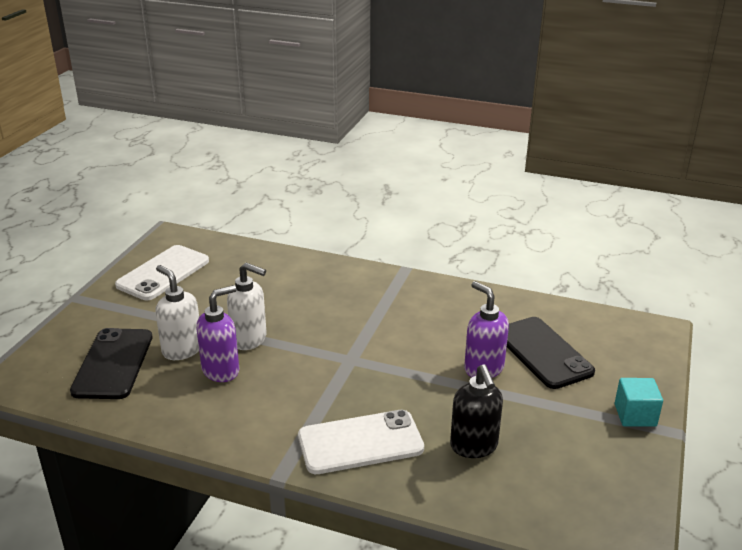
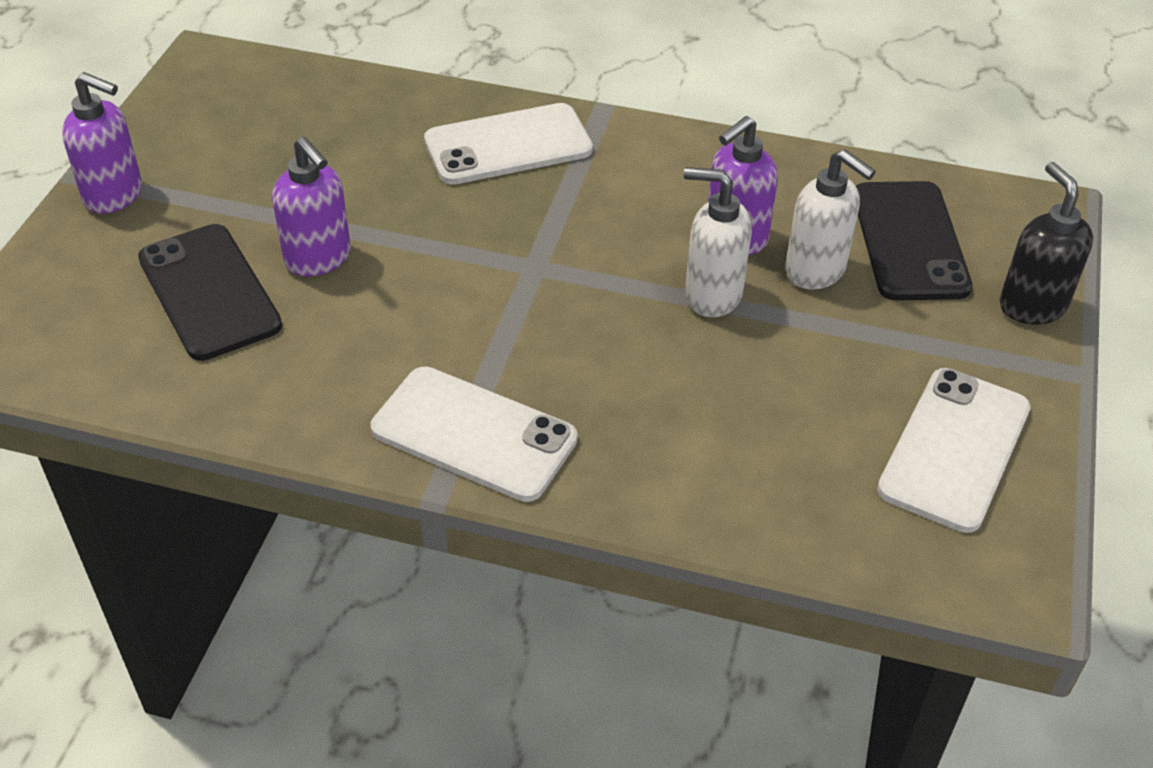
camera: 175 degrees right, 15 degrees up
black soap dispenser [450,364,503,458] -> black soap dispenser moved to [1000,162,1093,325]
turquoise cube [615,378,663,427] -> purple soap dispenser [62,72,142,214]
none -> white phone [371,366,578,502]

